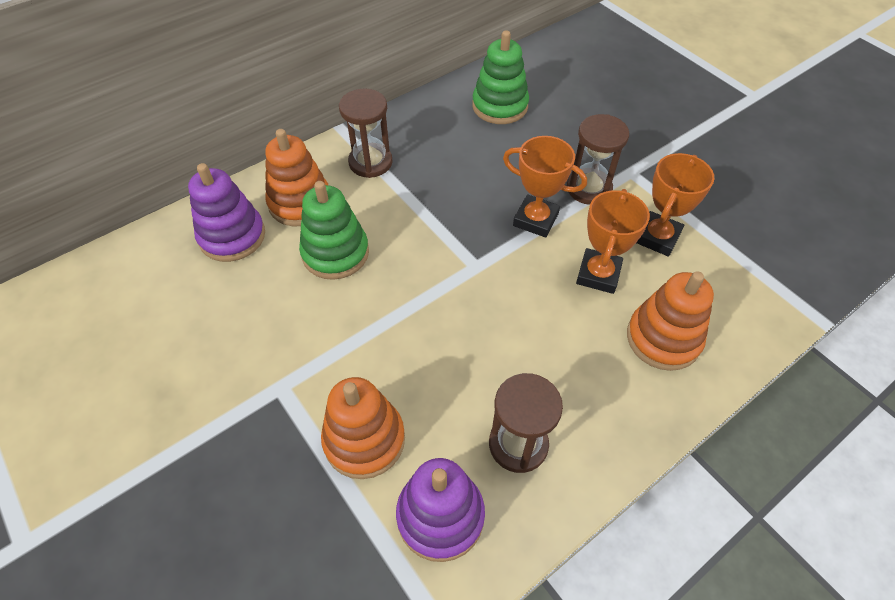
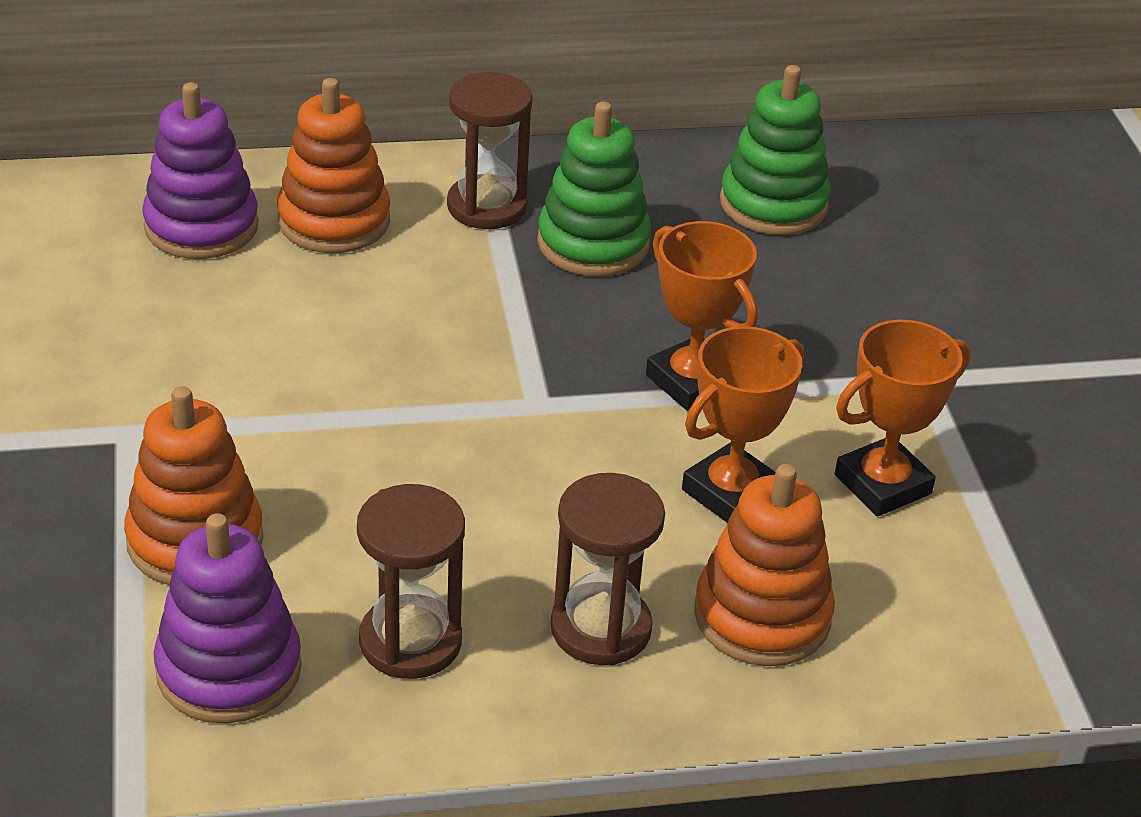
camera: 25 degrees right, 15 degrees down
green stacking toy [299,181,369,280] -> green stacking toy moved to [537,102,651,277]
brown hourglass [567,114,629,205] -> brown hourglass moved to [551,473,665,665]

